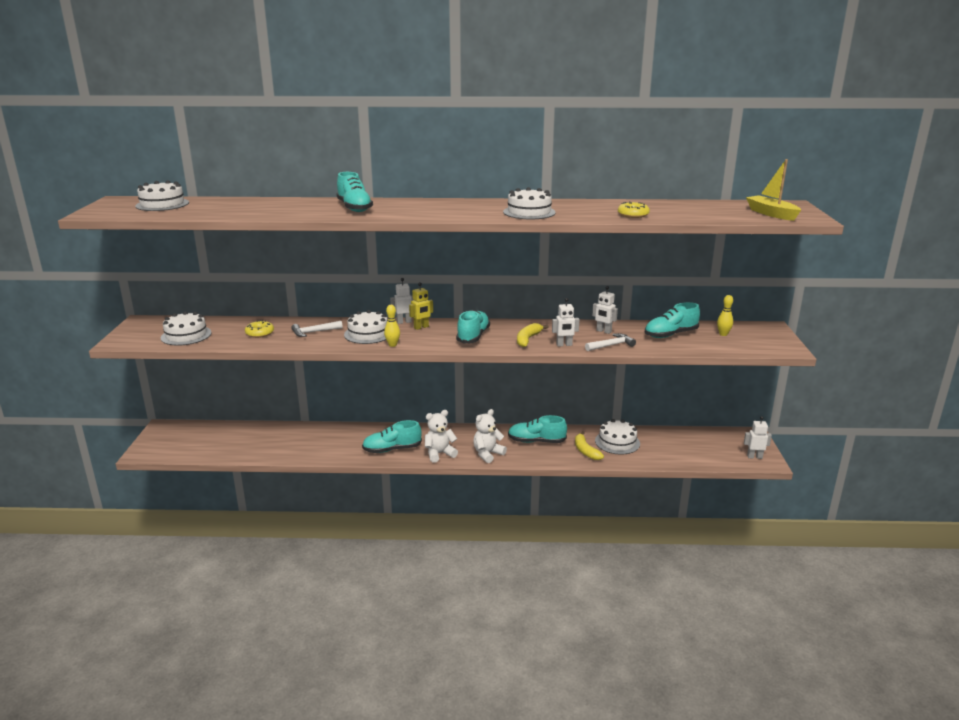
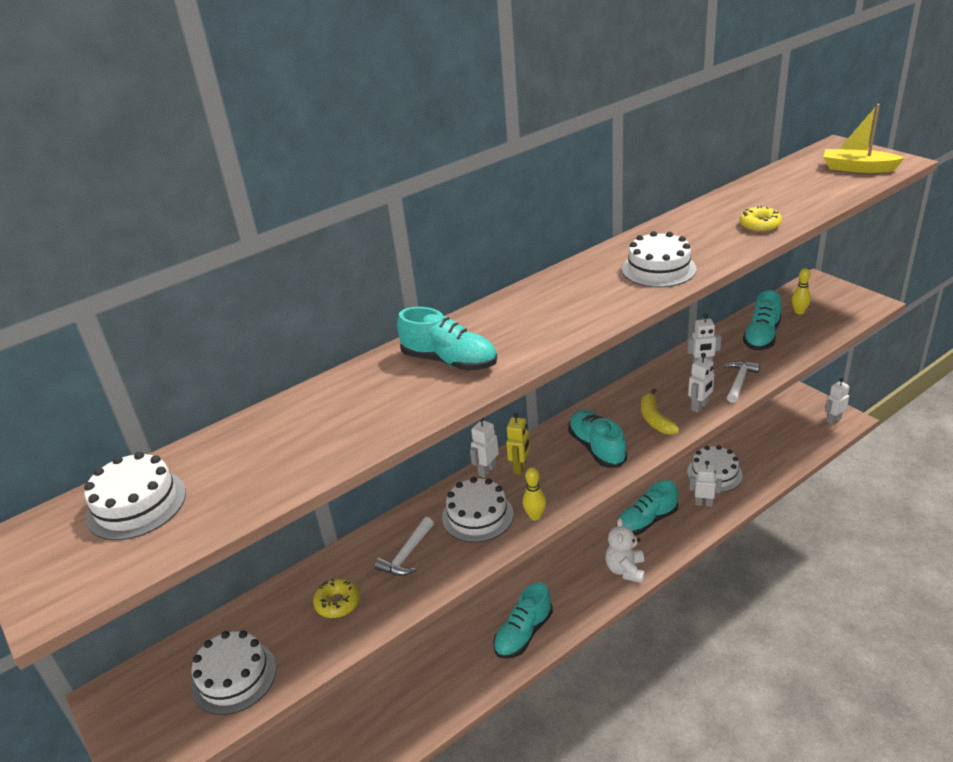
camera: 35 degrees left, 10 degrees up
white teddy bear [425,410,458,463] -> none
yellow banana [575,431,604,460] -> white robot [689,461,722,507]

